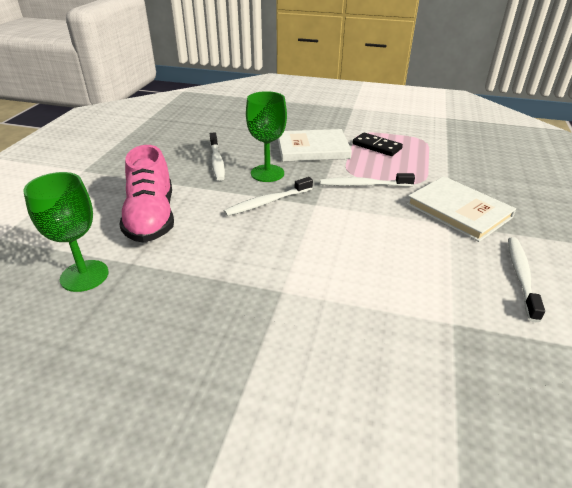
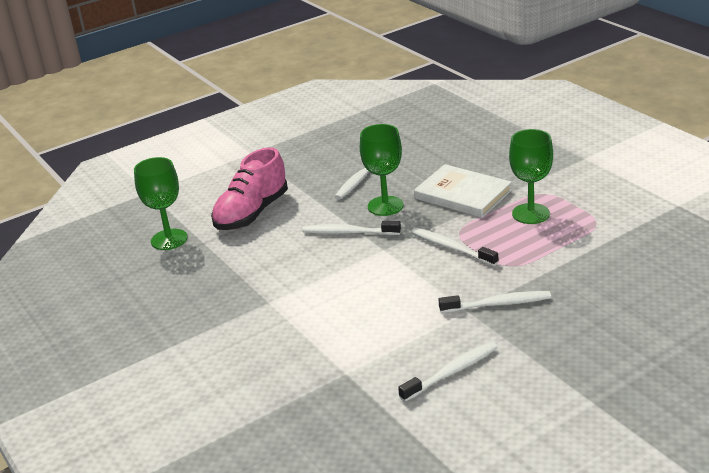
camera: 45 degrees right, 5 degrees down
black domino [352,132,403,156] -> green goblet [509,129,553,224]
white book [407,176,516,242] -> white toothbrush [438,291,551,313]

